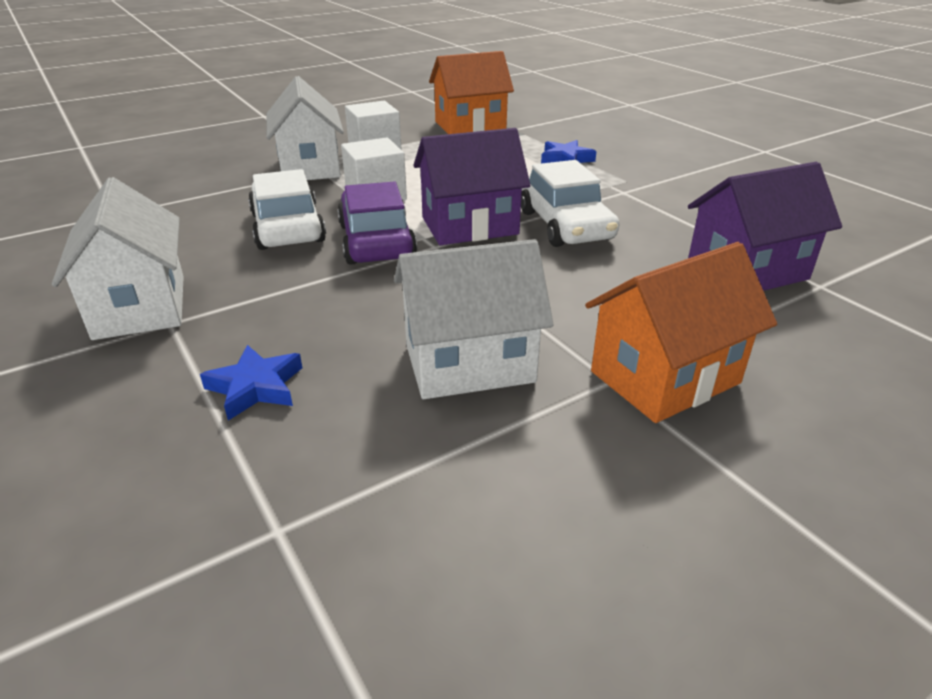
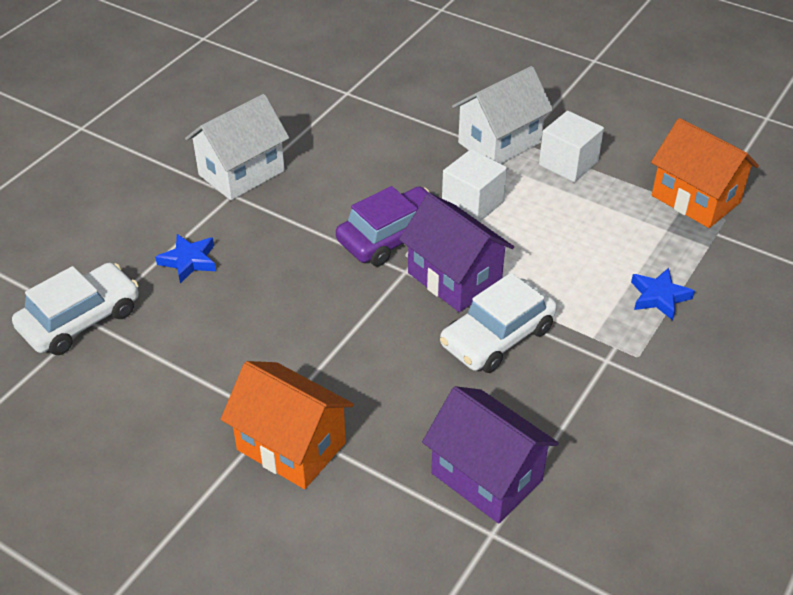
camera: 65 degrees right, 10 degrees up
white car [248,169,326,250] -> white car moved to [12,263,139,355]
white house [394,239,554,399] -> none

